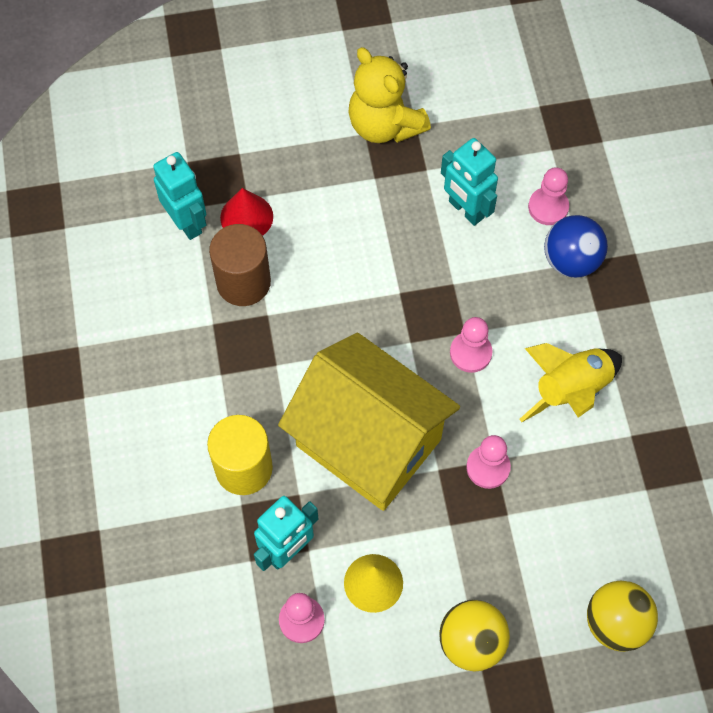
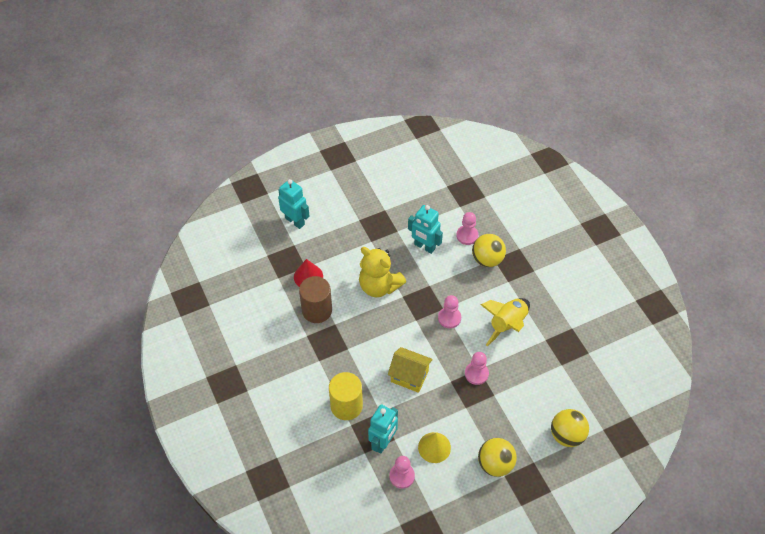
camera: 15 degrees left, 10 degrees down
turquoise robot [153,152,206,240] -> turquoise robot moved to [278,179,310,229]
yellow house [278,333,460,511] -> yellow house [388,347,433,393], size x0.50
yellow teddy bear [349,47,431,143] -> yellow teddy bear moved to [359,247,406,297]
blue ball [544,215,608,278] -> yellow ball [472,234,506,267]

